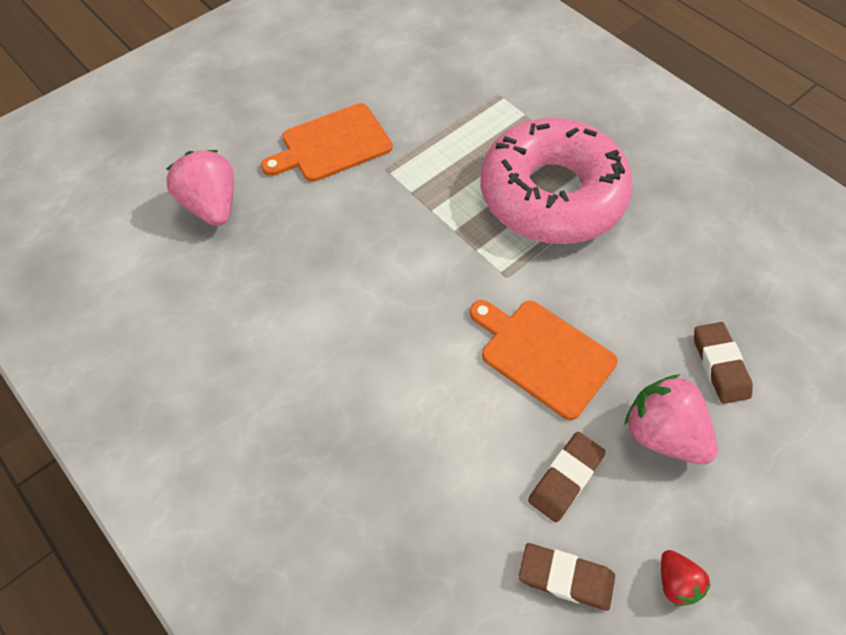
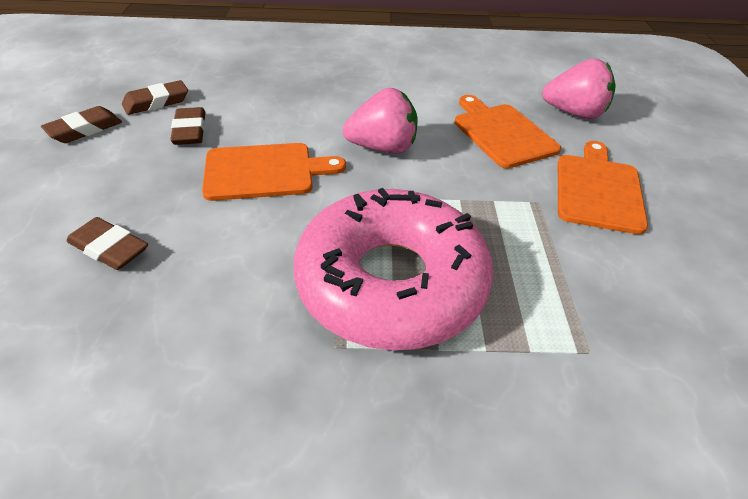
camera: 130 degrees right, 15 degrees down
pink strawberry [625,374,718,464] -> pink strawberry moved to [343,88,418,154]
red strawberry [661,550,711,606] -> brown eraser [41,106,122,143]
none -> orange cutting board [455,95,561,168]

